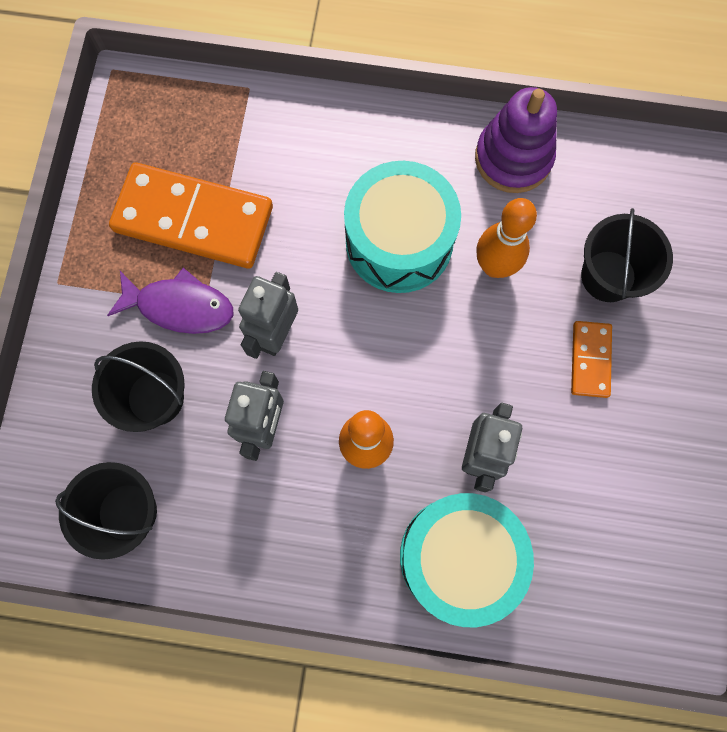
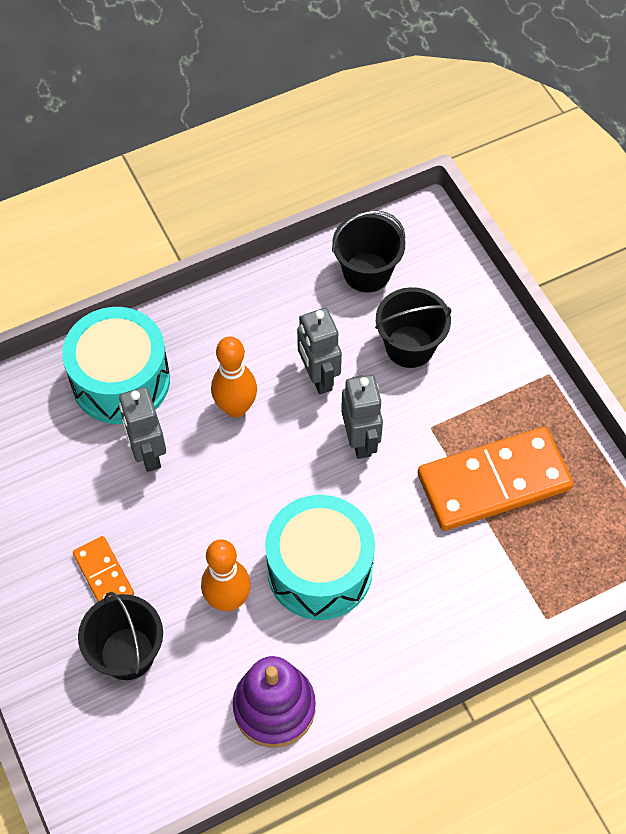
camera: 145 degrees right, 15 degrees down
purple fish [107,268,233,334] -> none

